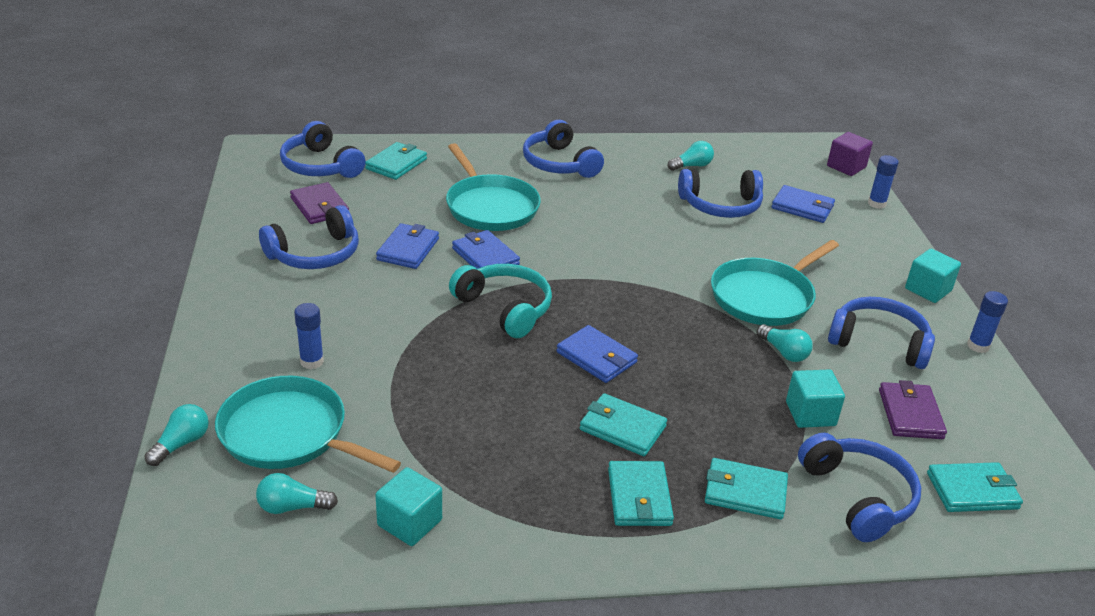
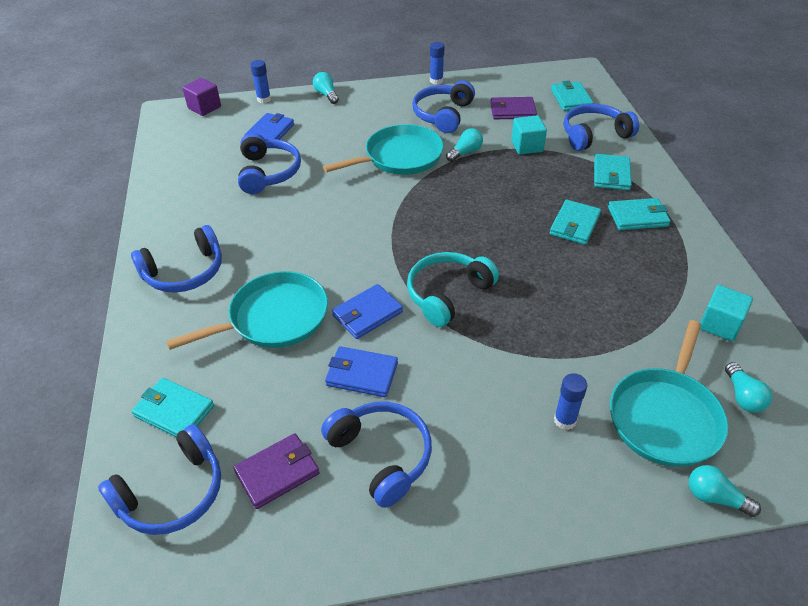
camera: 90 degrees left, 10 degrees up
blue wallet [556,325,638,383] -> none
turquoise light bulb [668,141,714,171] -> turquoise light bulb moved to [313,72,339,104]
turquoise pan [711,240,839,326] -> turquoise pan turned 75 degrees counterclockwise [323,124,444,175]
turquoise cube [905,249,961,303] -> none

